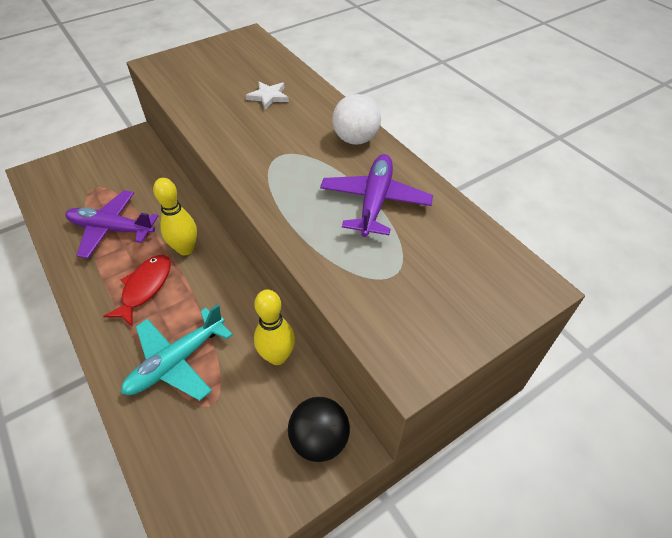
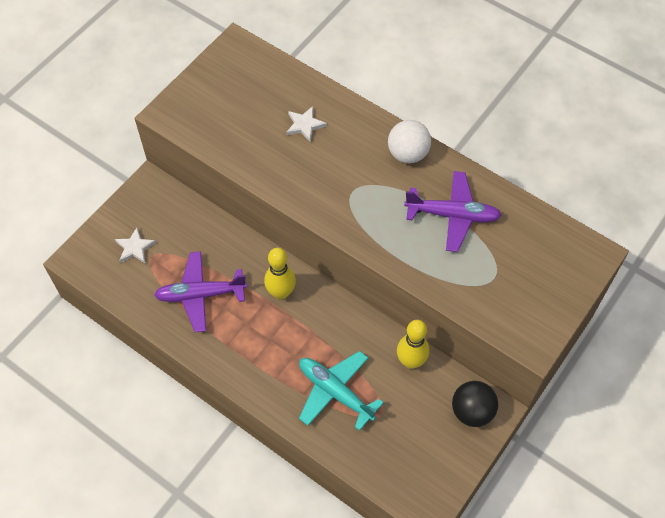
camera: 20 degrees left, 10 degrees up
red fish [103,255,171,327] -> none
turquoise plane [121,304,233,401] -> turquoise plane turned 105 degrees clockwise [299,351,384,431]
purple plane [320,154,433,237] -> purple plane turned 105 degrees clockwise [404,171,502,252]
none -> white star [115,228,156,264]

